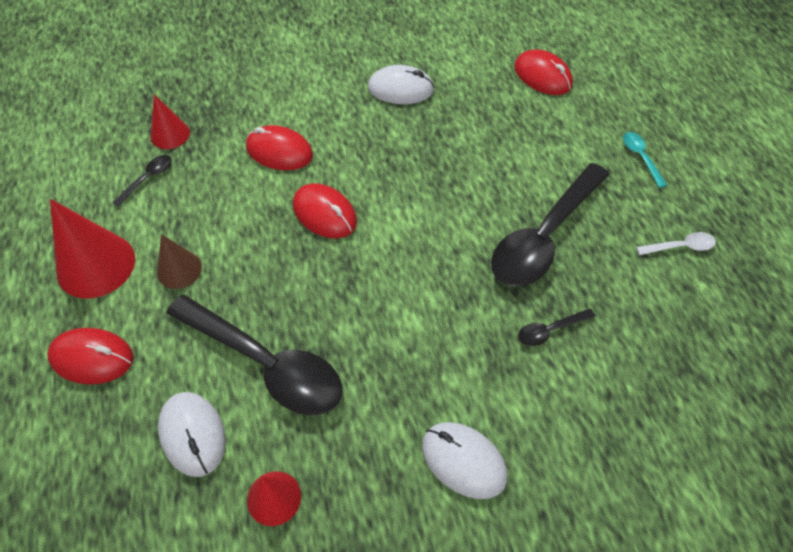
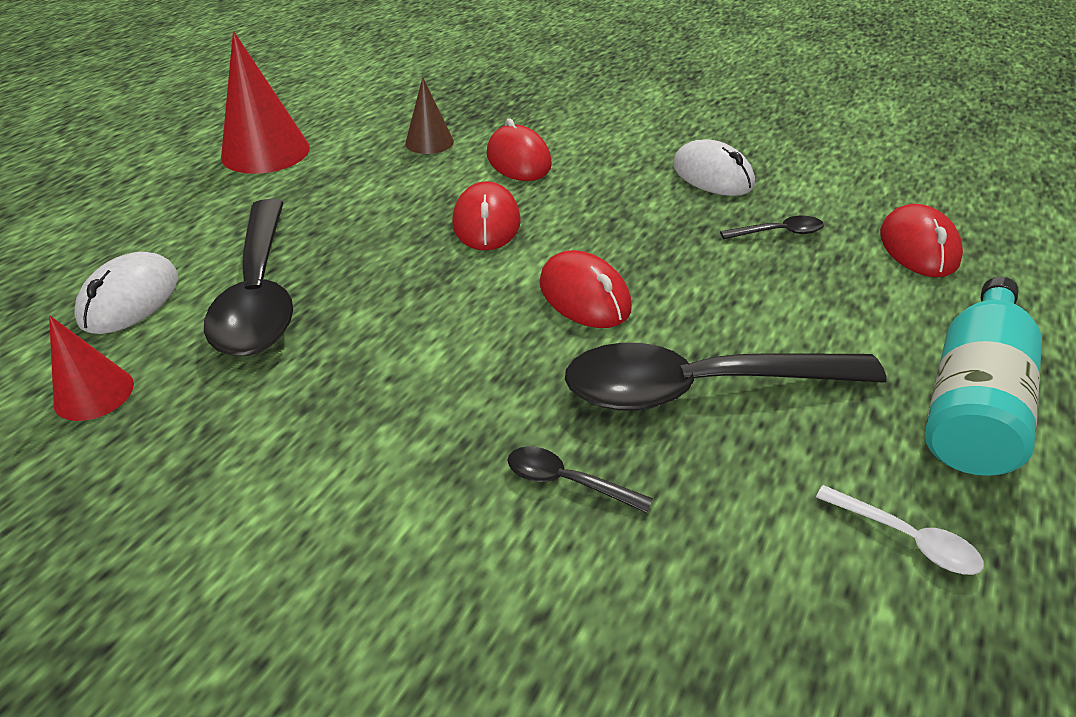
camera: 45 degrees right, 15 degrees down
red mouse [47,328,133,384] -> red mouse moved to [539,250,632,328]
black spoon [112,155,172,207] -> black spoon moved to [720,216,824,239]
red cone [151,95,190,149] -> none
brown cone [157,234,202,289] -> brown cone moved to [405,77,454,154]
white mouse [422,422,507,499] -> none
turquoise spoon [623,132,667,188] -> turquoise bottle [925,277,1042,476]

